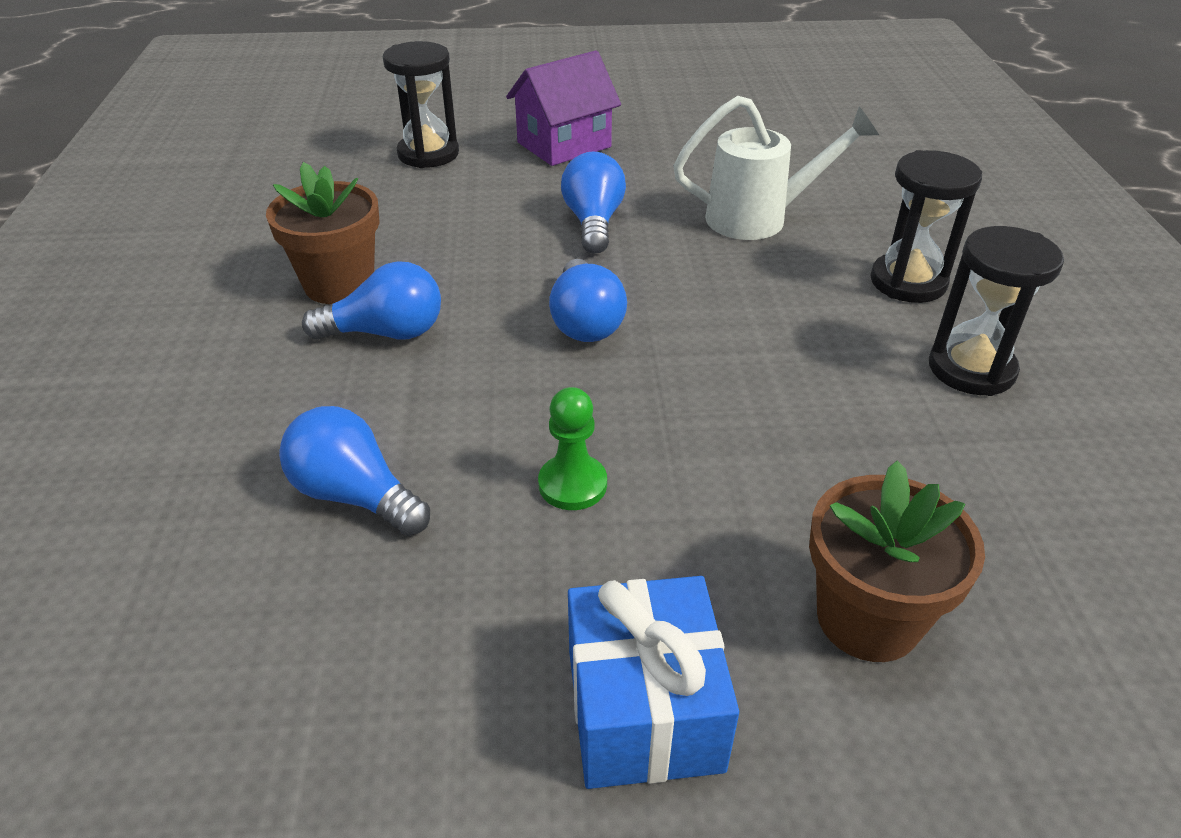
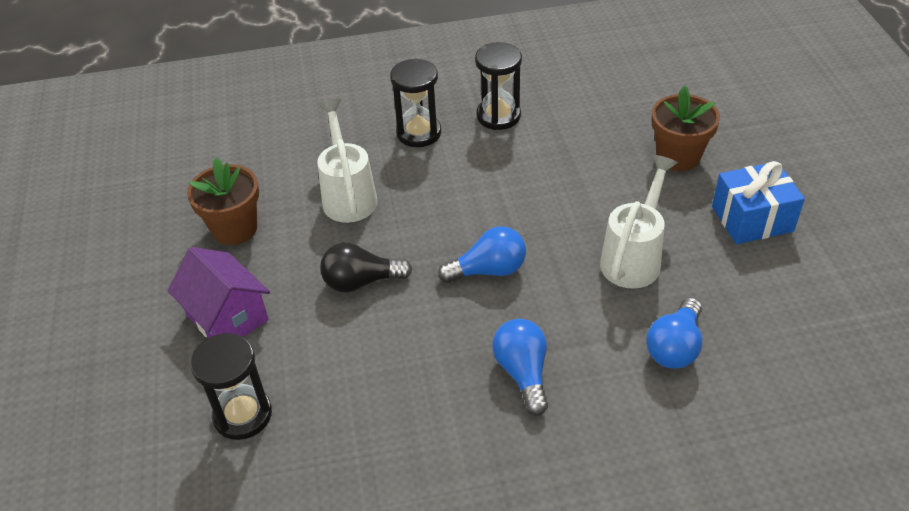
camera: 95 degrees left, 5 degrees up
brown flower pot [266,162,380,304] -> brown flower pot moved to [187,158,259,245]
green pawn [538,387,607,510] -> white watering can [600,155,678,289]
blue light bulb [561,152,626,254] -> black light bulb [320,243,413,292]

